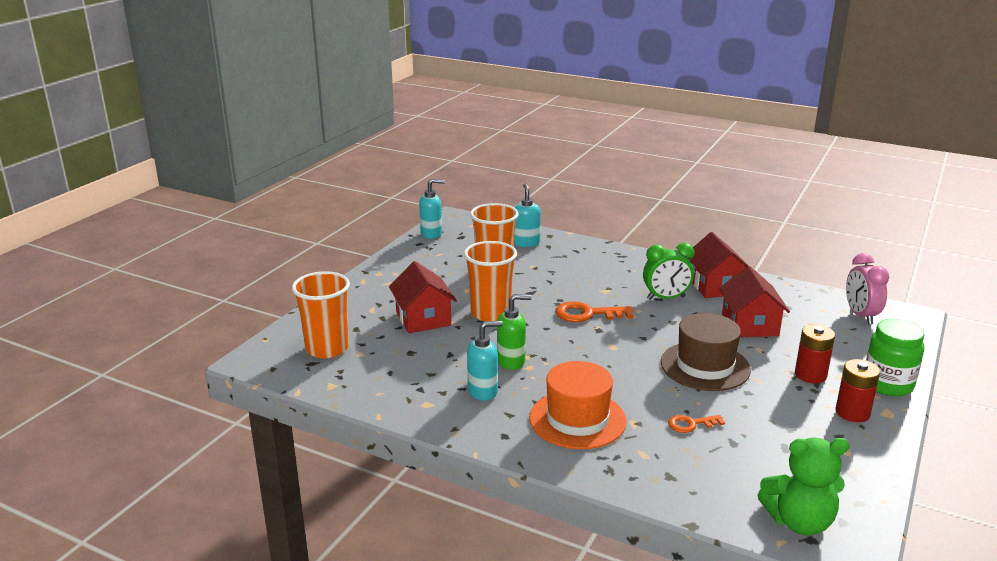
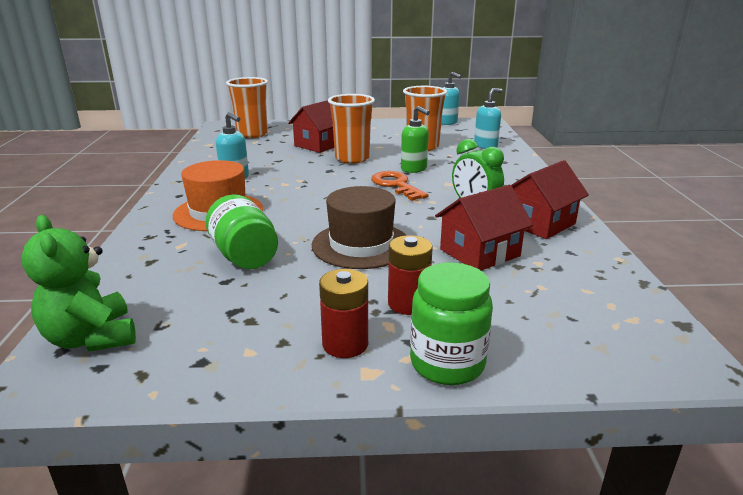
camera: 60 degrees right, 0 degrees up
green soap dispenser [497,294,532,370] -> green soap dispenser moved to [401,106,430,173]
orange key [668,415,725,433] -> green jar [206,195,278,269]
pink clock [846,253,889,324] -> none

